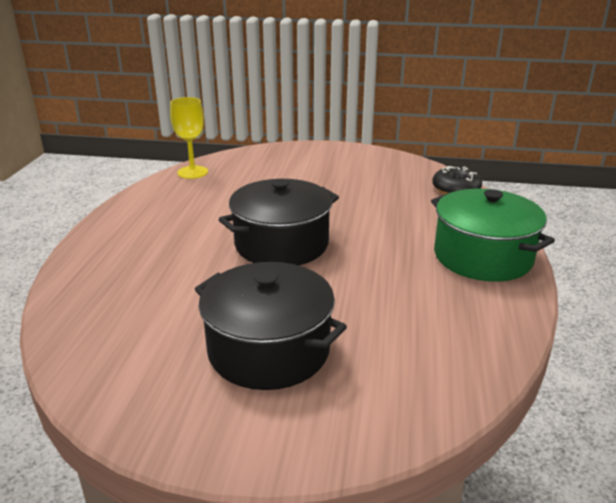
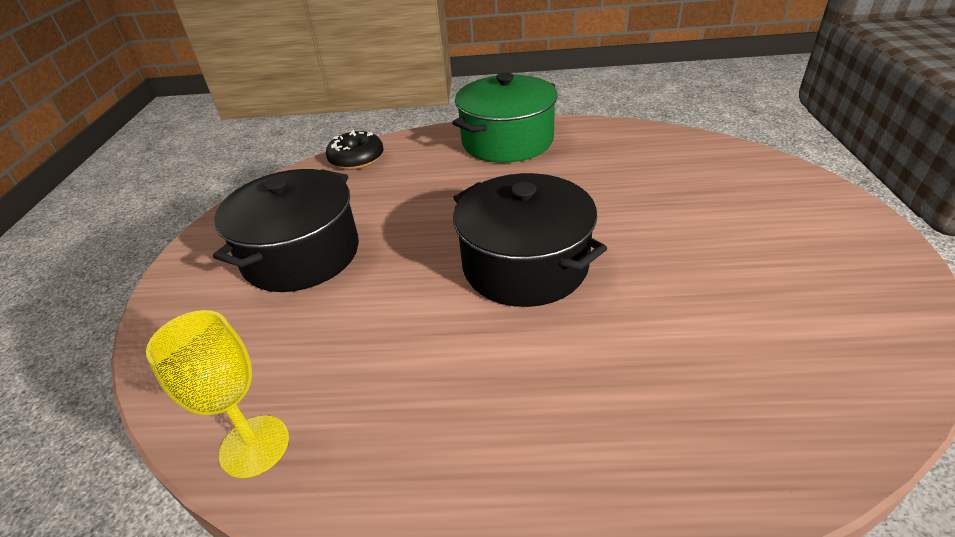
camera: 95 degrees left, 10 degrees up
black pot [195,262,347,390] -> black pot moved to [213,169,359,292]

